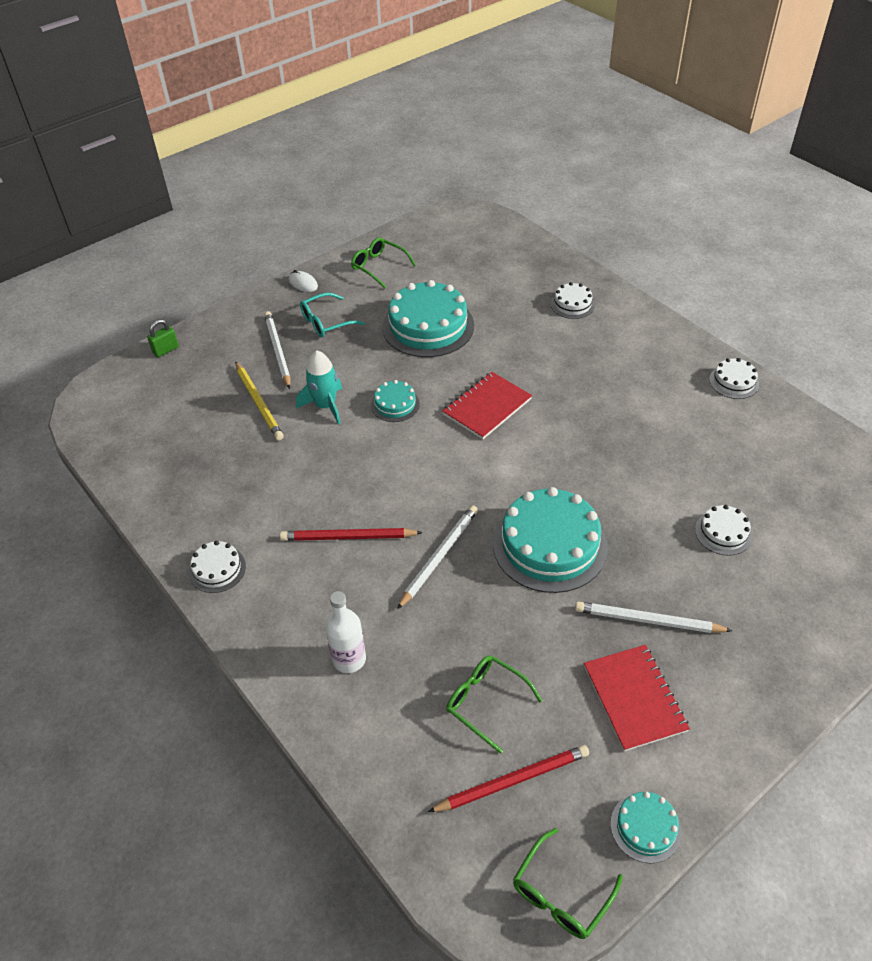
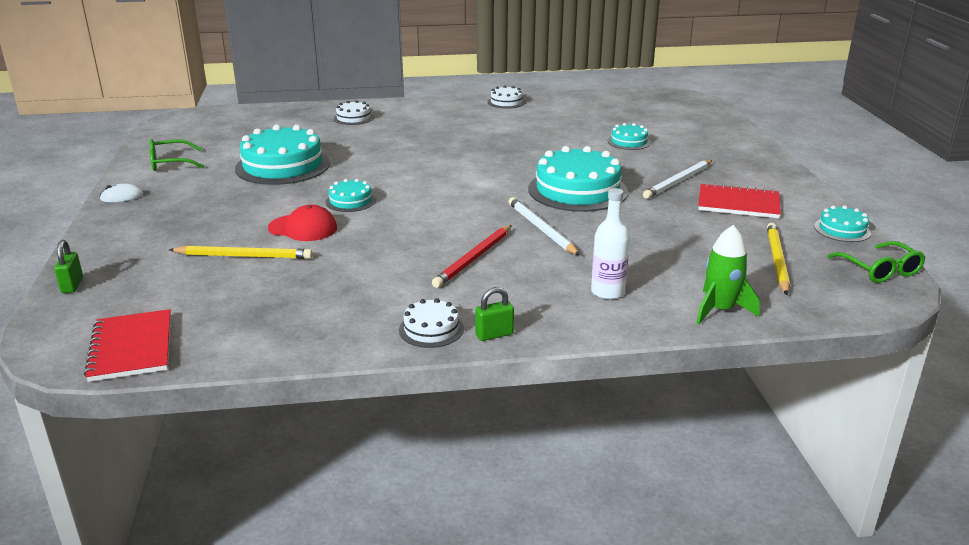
camera: 60 degrees left, 20 degrees down
white pencil [264,311,291,389] -> none
turquoise rocket [296,350,342,424] -> red cap [268,205,337,241]
turquoise glasses [300,293,365,337] -> none
red pencil [428,745,589,812] -> yellow pencil [767,223,790,295]
red notebook [442,372,532,439] -> red notebook moved to [84,309,171,382]
green glasses [446,655,543,754] -> none
white cake [695,505,752,556] -> turquoise cake [608,123,651,150]
none -> green padlock [475,287,514,341]
none -> green rocket [696,225,760,325]

